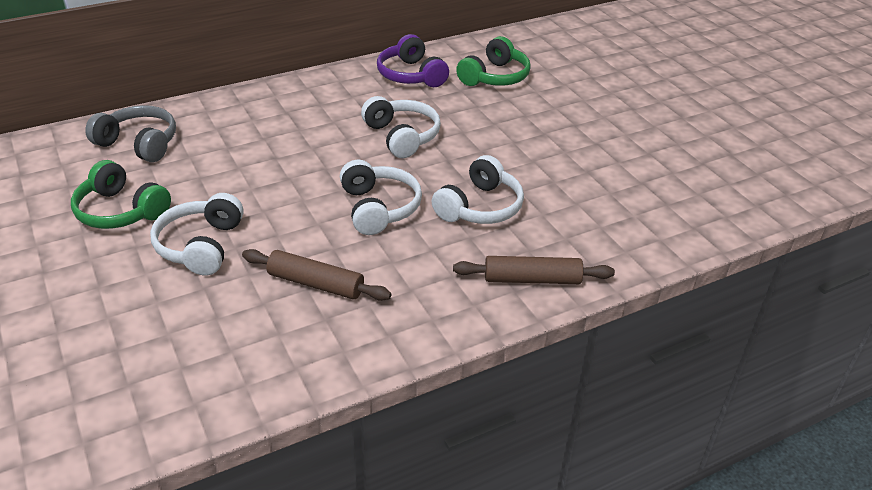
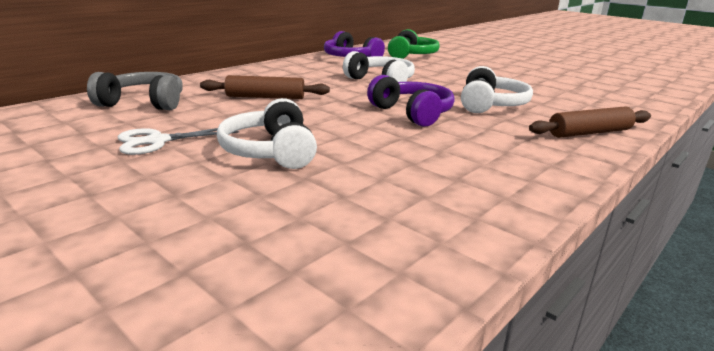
camera: 20 degrees left, 15 degrees down
green headphones [71,160,171,229] -> white scissors [118,128,239,155]
brown rolling pin [242,249,392,301] -> brown rolling pin moved to [200,75,330,99]
white headphones [340,160,422,235] -> purple headphones [367,75,455,127]

